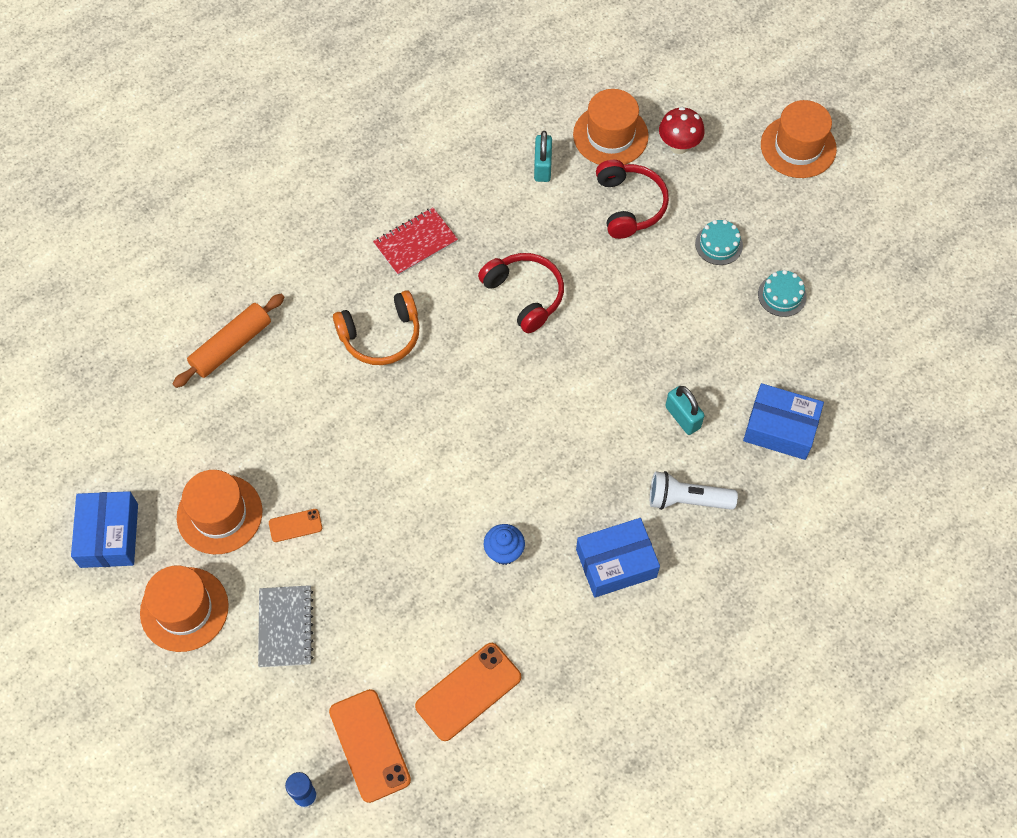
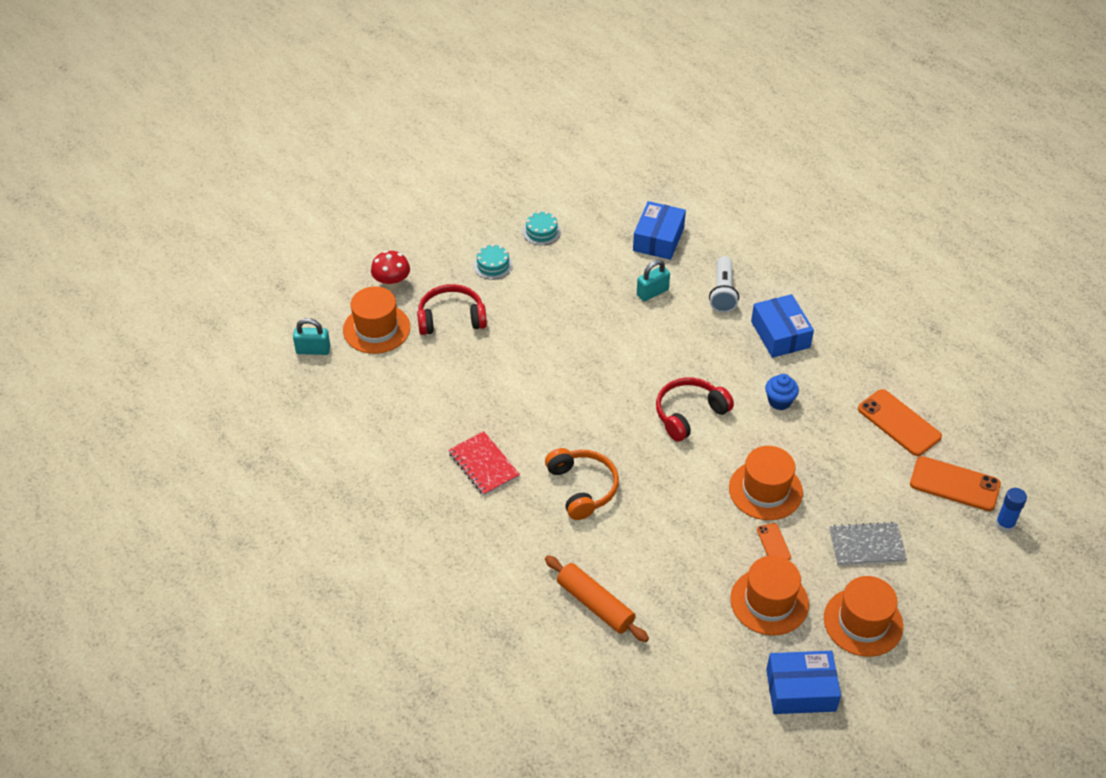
camera: 90 degrees left, 15 degrees down
orange phone [329,689,411,803] -> orange phone turned 45 degrees clockwise [910,456,1001,511]
red headphones [478,253,564,333] -> red headphones moved to [656,377,734,442]
turquoise padlock [534,131,552,182] -> turquoise padlock moved to [293,318,331,355]
orange hat [761,100,837,178] -> orange hat moved to [729,446,803,520]

